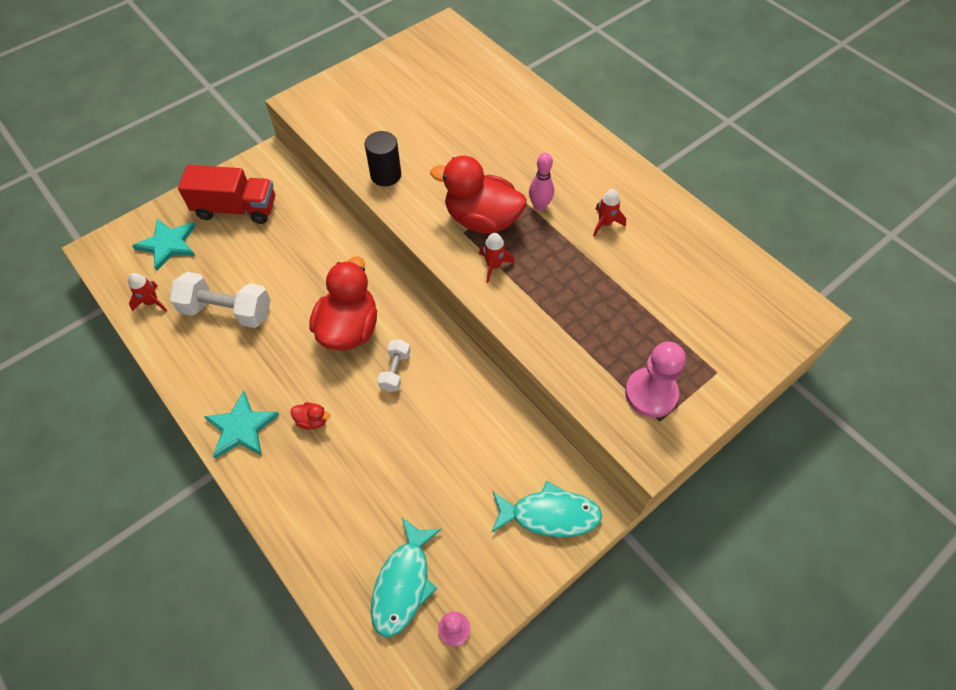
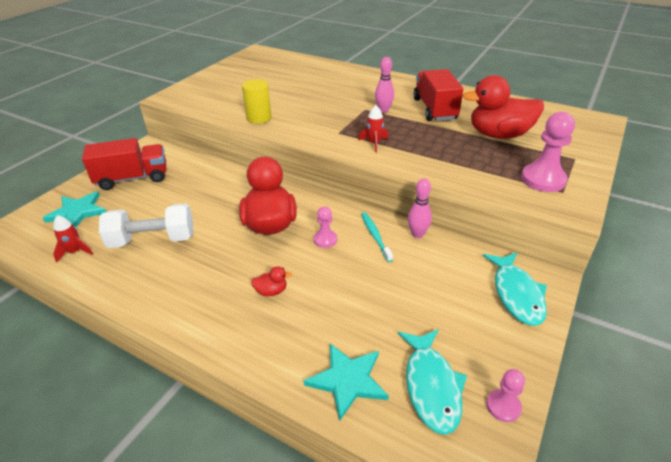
camera: 20 degrees left, 20 degrees down
turquoise star [204,390,279,459] -> turquoise star moved to [304,343,389,422]
black cylinder [365,131,401,186] -> yellow cylinder [242,79,271,124]
white dumbbell [377,339,410,392] -> pink pawn [314,207,337,248]
red duck [430,156,527,234] -> red duck moved to [462,75,544,139]
turquoise fish [491,481,602,537] -> turquoise fish turned 105 degrees clockwise [483,252,547,326]
red rocket [593,189,626,237] -> red truck [413,69,463,121]
none -> turquoise toothbrush [361,212,393,262]
none -> pink bowling pin [408,179,432,238]

